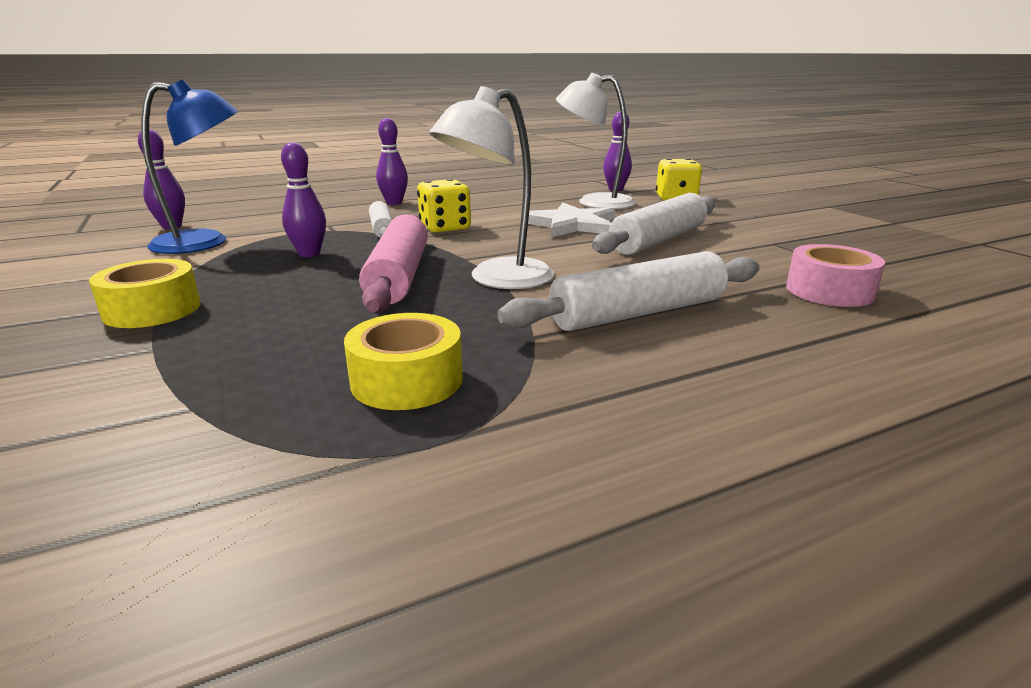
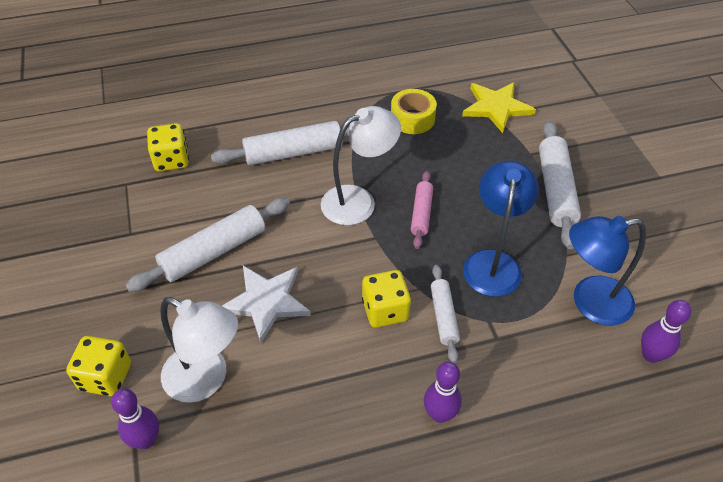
camera: 170 degrees left, 25 degrees up
yellow tape [89,259,201,328] -> white rolling pin [539,121,581,249]
purple bowling pin [281,142,326,257] -> blue lamp [463,161,539,297]
pink rolling pin [359,214,428,313] -> pink rolling pin [411,171,433,249], size x0.58
pink tape [786,244,885,307] -> yellow dice [147,123,189,172]
none -> yellow star [462,82,536,133]

